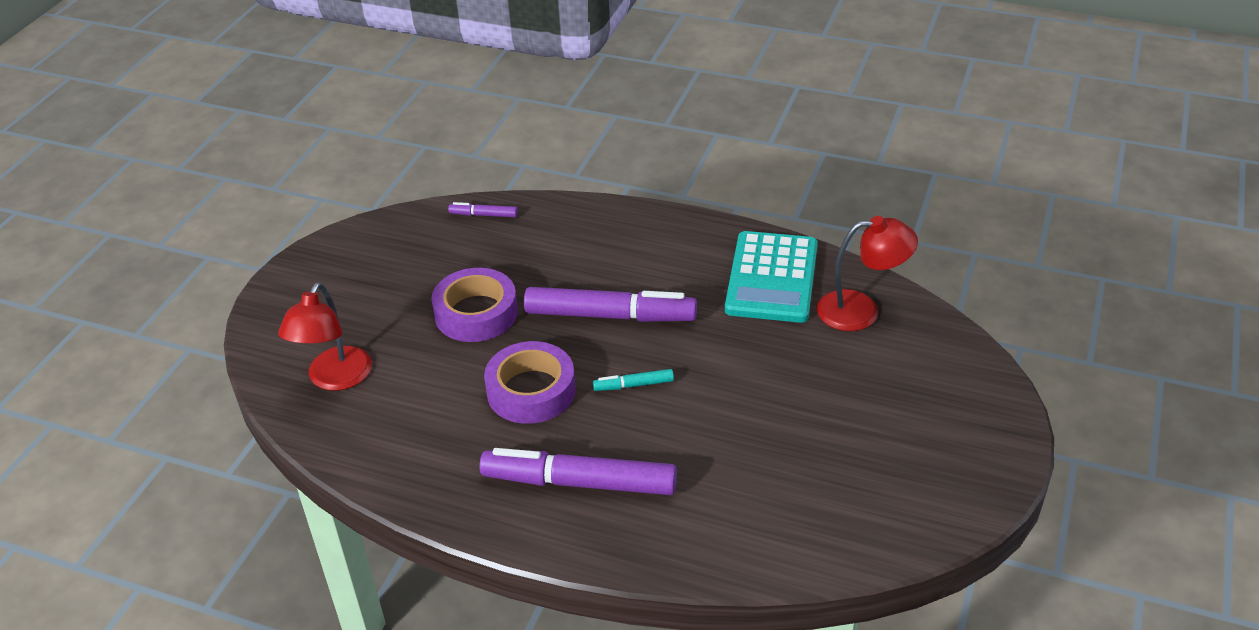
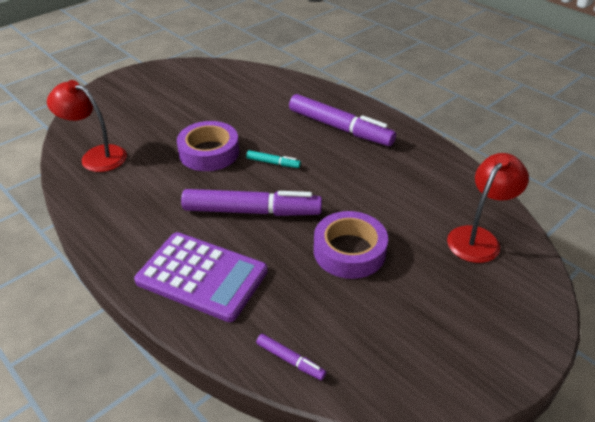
camera: 155 degrees left, 0 degrees up
purple tape [484,341,576,424] -> purple tape moved to [177,121,239,171]
purple marker [524,287,697,322] -> purple marker turned 150 degrees clockwise [181,189,322,216]
turquoise calculator [725,231,818,323] -> none
none -> purple calculator [134,232,268,322]

